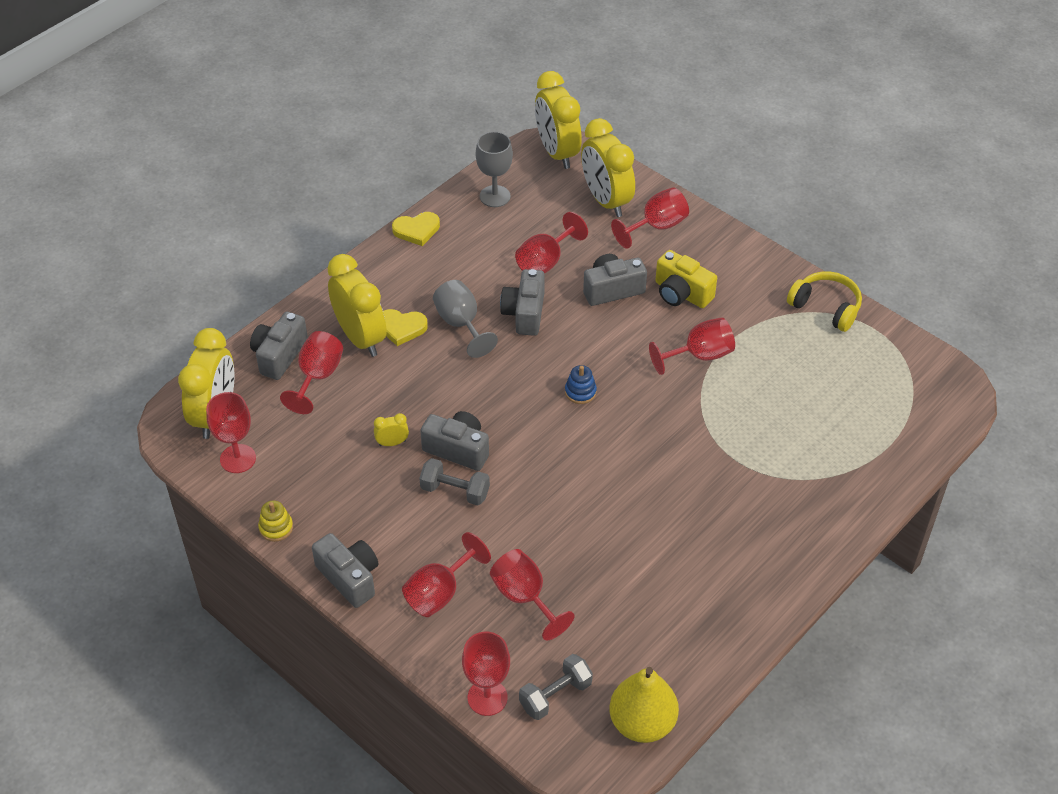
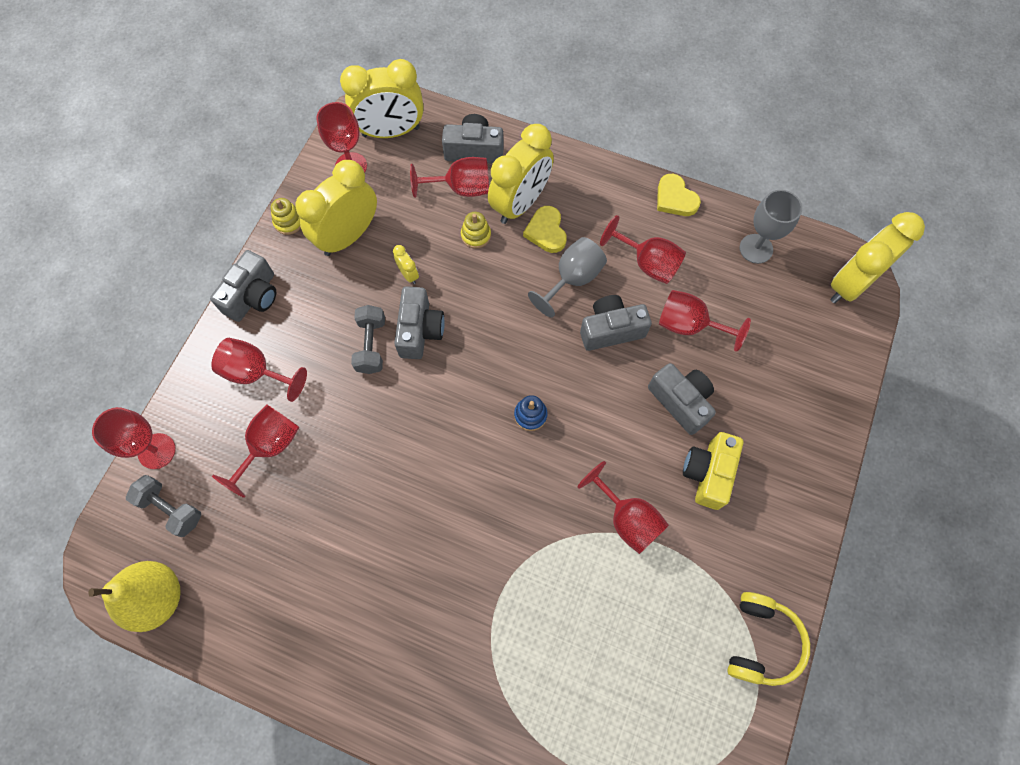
camera: 70 degrees right, 20 degrees up
yellow clock [581,118,635,217] -> yellow clock moved to [295,160,377,256]
red goblet [611,187,689,249] -> red goblet moved to [600,215,686,284]
none -> yellow stacking toy [461,212,491,249]

